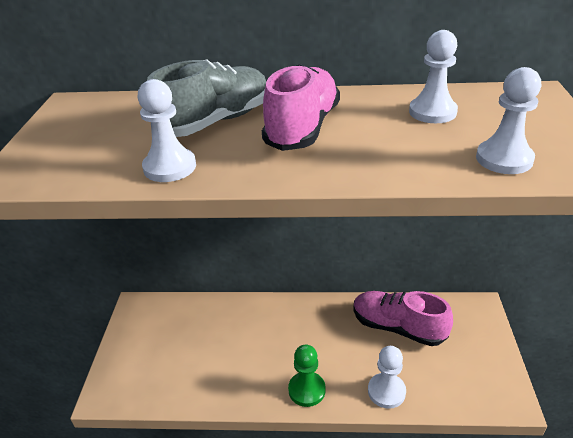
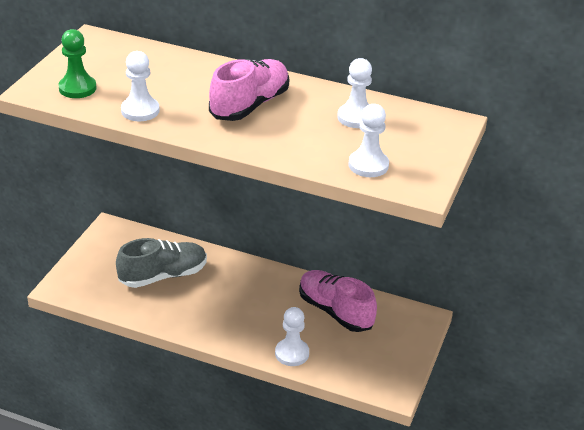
camera: 15 degrees right, 0 degrees up
grey shoe [147,59,266,137] -> grey shoe moved to [116,238,207,288]
green pawn [288,345,326,407] -> green pawn moved to [58,29,96,98]

